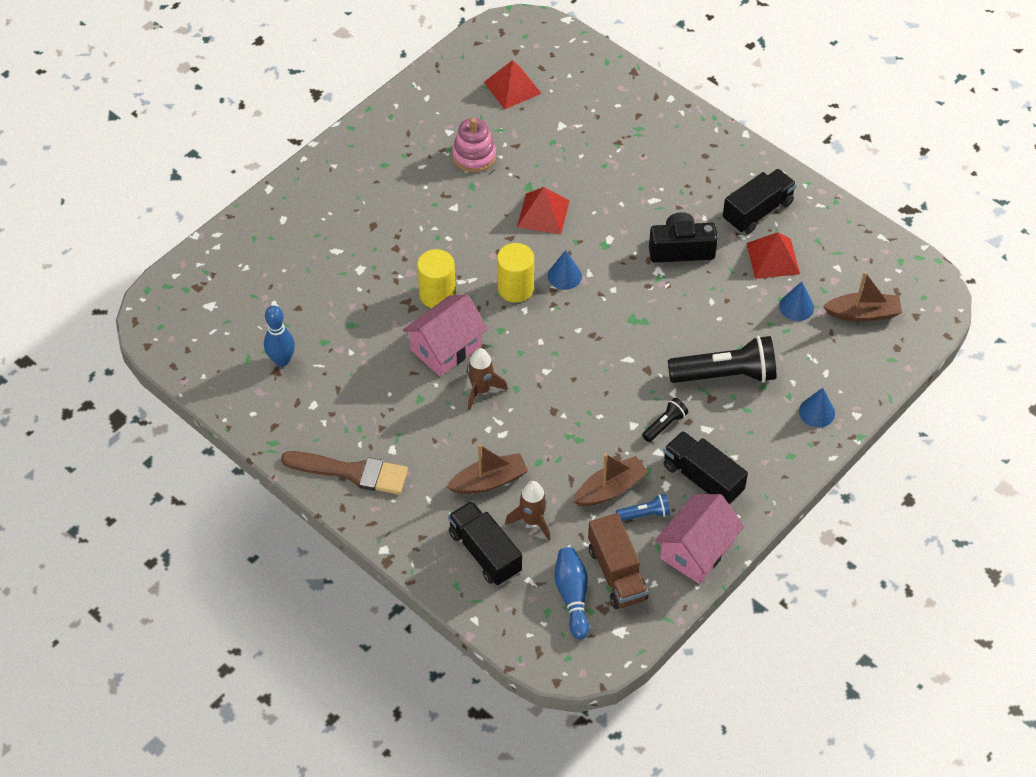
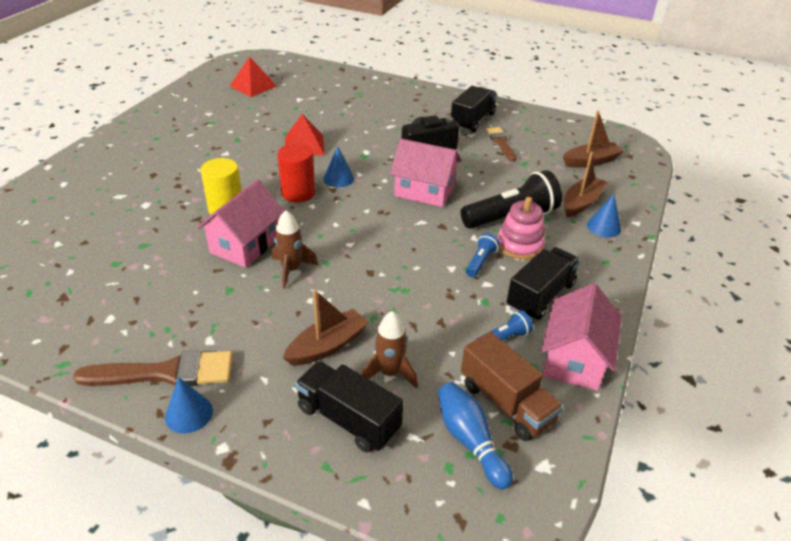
camera: 20 degrees left, 15 degrees down
blue bowling pin [264,306,295,367] -> none
pink stacking toy [452,118,496,173] -> pink stacking toy moved to [498,197,545,260]
yellow cylinder [497,243,534,303] -> red cylinder [277,144,315,203]
brown boat [574,454,648,506] -> brown boat moved to [564,151,608,217]
black flashlight [642,398,688,442] -> blue flashlight [466,233,500,277]
black truck [663,431,748,505] -> black truck turned 105 degrees clockwise [507,247,580,320]
red pyramid [746,232,800,279] -> brown brush [486,127,517,161]
blue cone [779,282,814,321] -> blue cone moved to [165,377,213,434]
none -> pink house [390,139,461,207]

